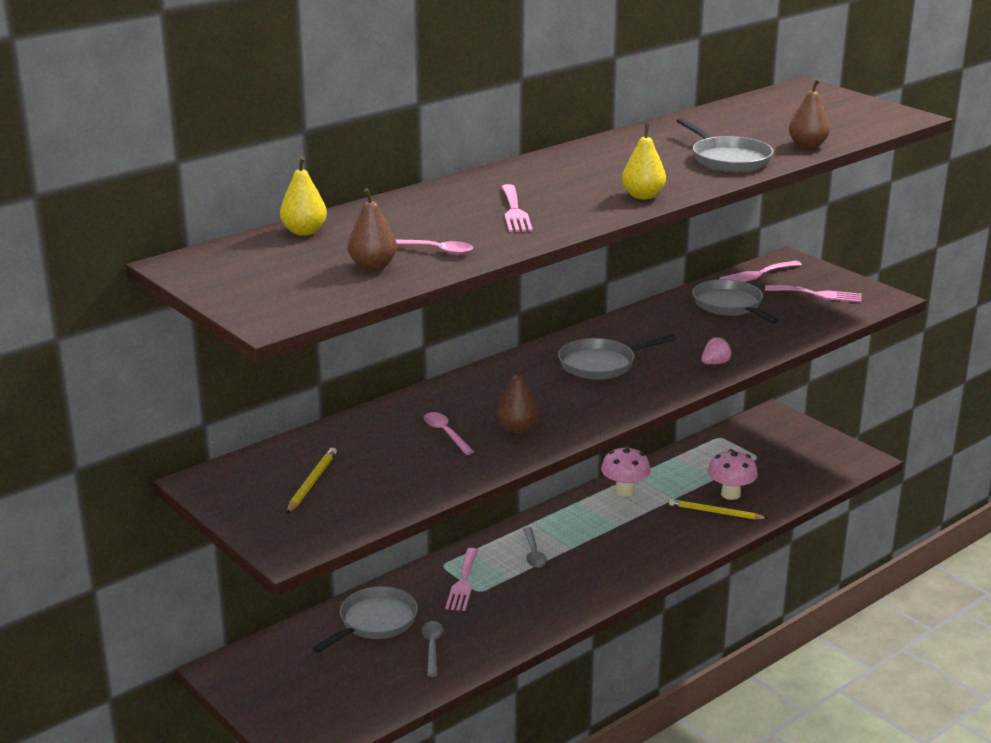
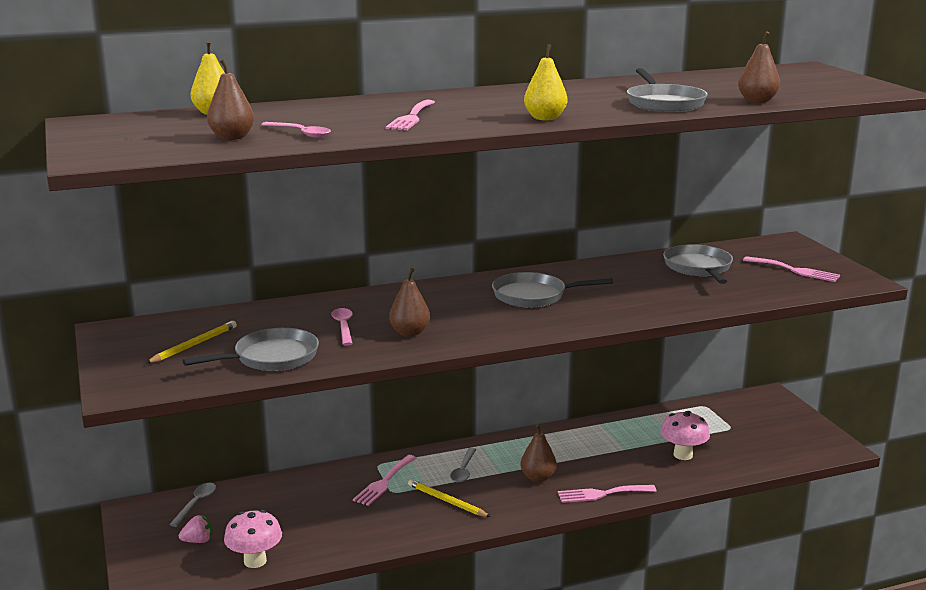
camera: 20 degrees right, 5 degrees down
grey pan [313,586,418,653] -> grey pan moved to [183,328,319,371]
grey spoon [422,621,443,677] -> grey spoon moved to [169,483,216,527]
pink mushroom [601,446,651,496] -> pink mushroom moved to [224,510,282,568]
yellow pencil [669,499,768,520] -> yellow pencil moved to [408,479,491,517]
pink strawberry [702,337,732,364] -> pink strawberry moved to [179,515,212,543]
pink fork [719,261,802,282] -> pink fork moved to [558,485,656,503]
none -> brown pear [520,424,557,482]

